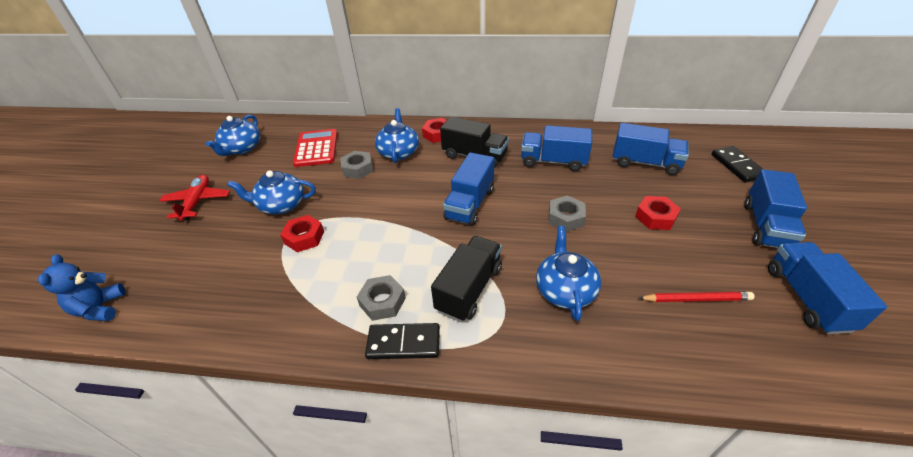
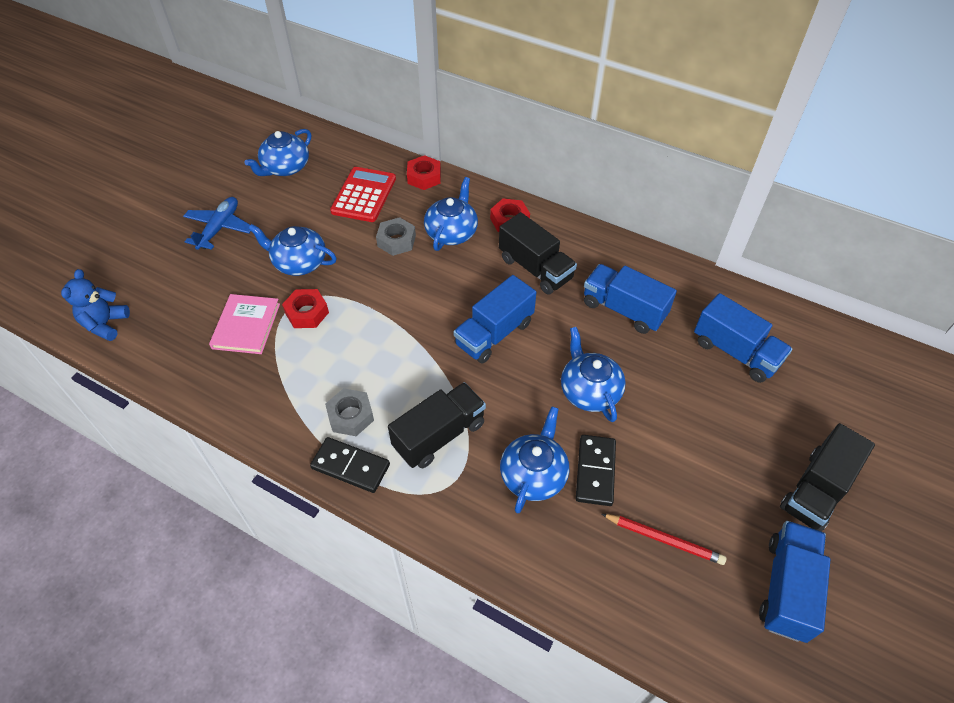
camera: 20 degrees right, 10 degrees up
red plane [159,175,230,221] -> blue plane [183,197,251,250]
grey nut [548,195,586,232] -> blue teapot [561,327,626,422]
red nut [635,196,681,230] -> red nut moved to [407,155,441,190]
black domino [712,146,763,182] -> black domino moved to [576,435,616,506]
blue truck [744,169,807,248] -> black truck [780,423,875,531]
none -> pink book [209,294,280,354]

